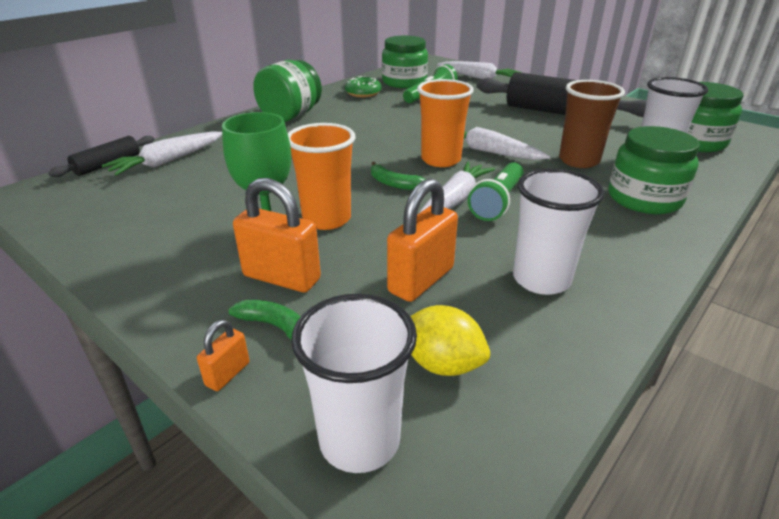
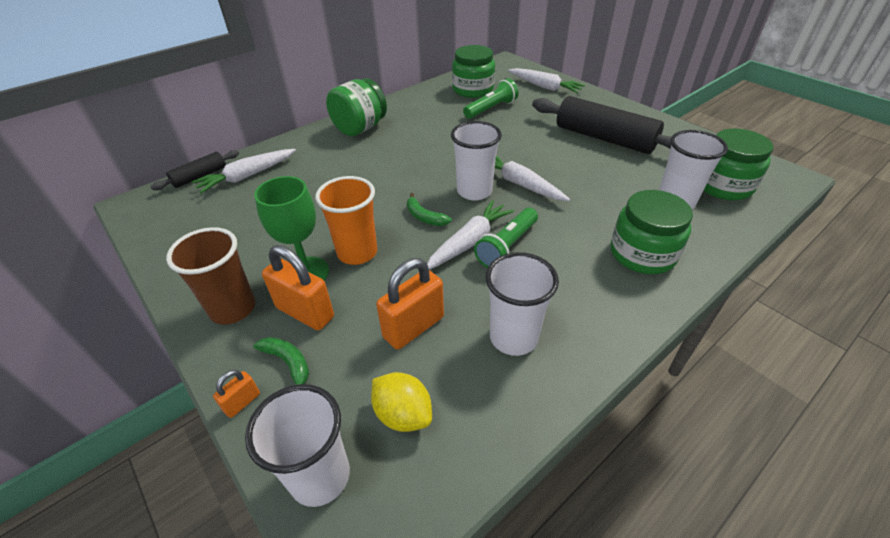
camera: 10 degrees right, 10 degrees up
green donut [345,76,381,97] -> none
orange cup [417,79,474,167] -> white cup [451,121,502,201]
brown cup [559,80,625,168] -> brown cup moved to [166,227,255,325]

